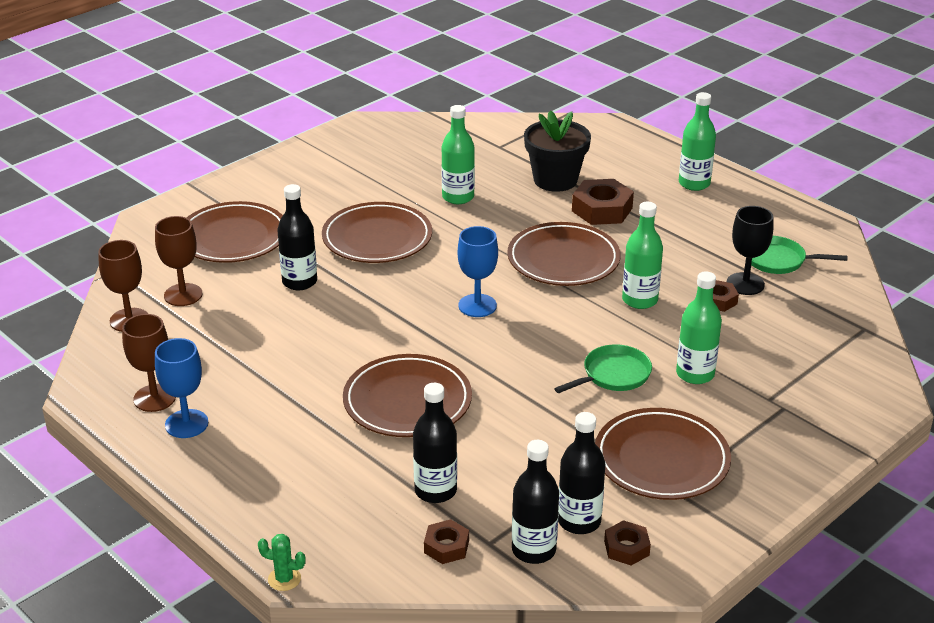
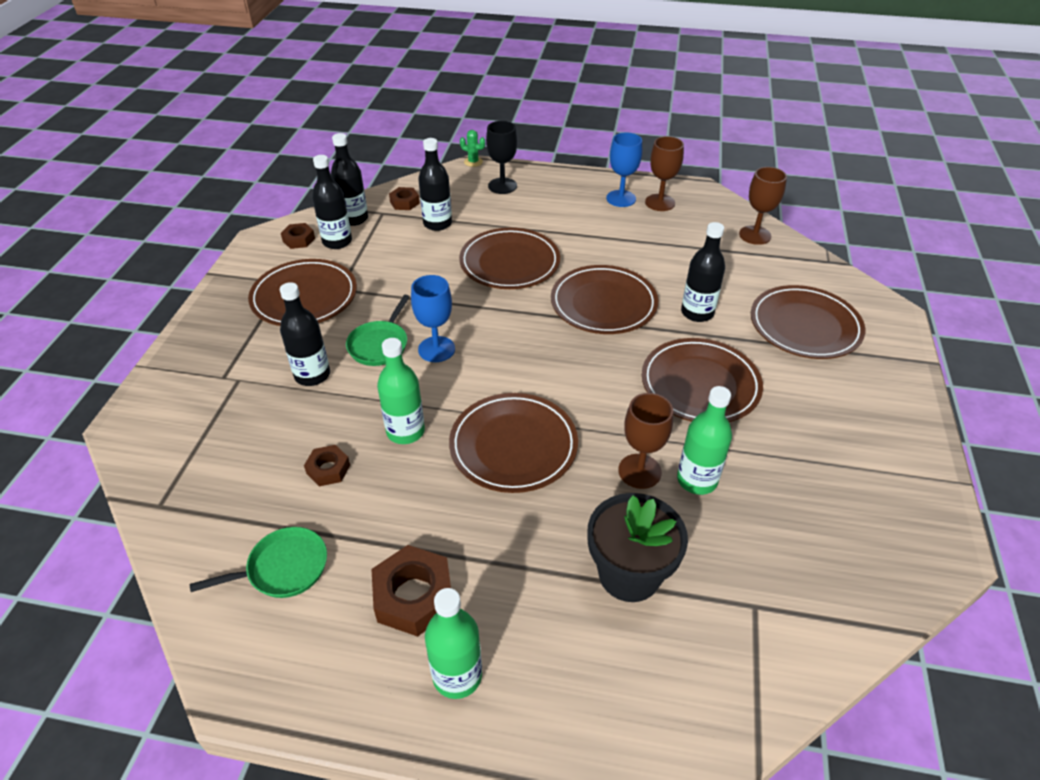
camera: 145 degrees right, 10 degrees up
brown goblet [155,216,203,306] -> brown goblet moved to [618,393,673,489]
green cactus [258,534,306,591] -> green cactus turned 45 degrees clockwise [460,130,485,167]
blue goblet [458,226,498,317] -> blue goblet moved to [411,275,455,362]
brown nut [572,179,634,225] -> brown nut moved to [371,545,451,637]
green bottle [676,271,722,384] -> black bottle [280,282,330,386]
black goblet [727,206,773,295] -> black goblet moved to [486,121,517,194]
none -> brown plate [551,265,658,334]

